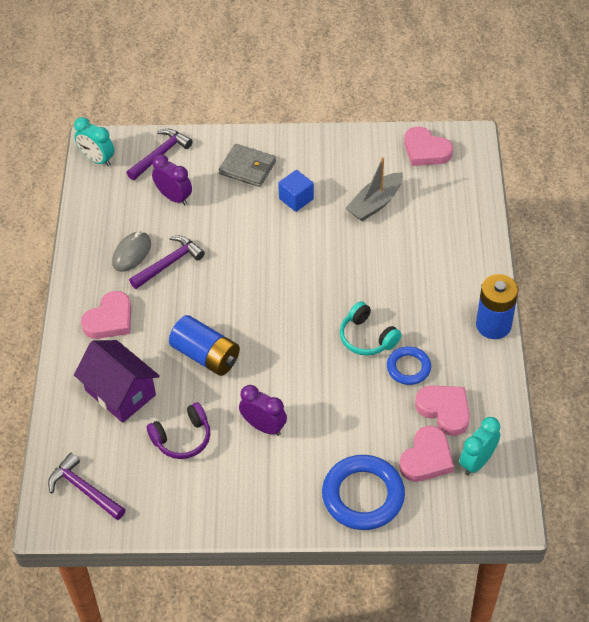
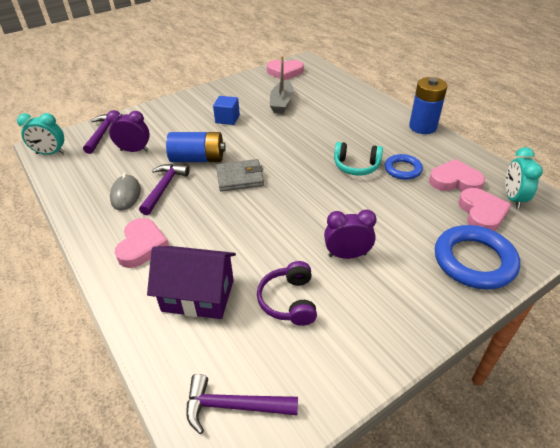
camera: 35 degrees left, 10 degrees down
purple headphones [147,402,210,459] -> purple headphones turned 150 degrees clockwise [257,261,317,326]
blue battery [169,315,240,376] -> blue battery moved to [166,132,226,162]
grey wallet [219,144,276,187] -> grey wallet moved to [216,159,264,192]

